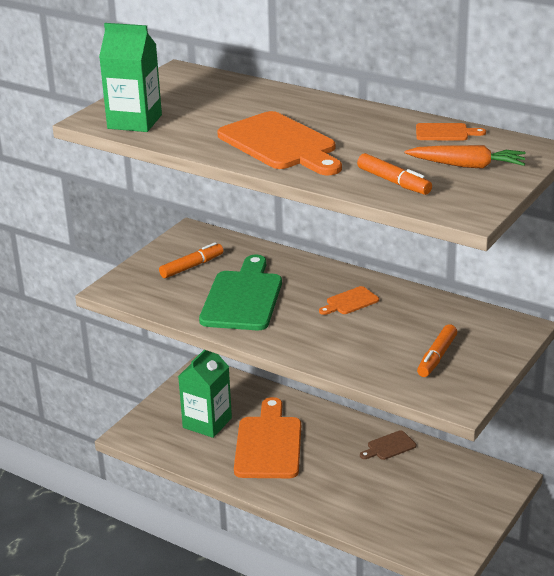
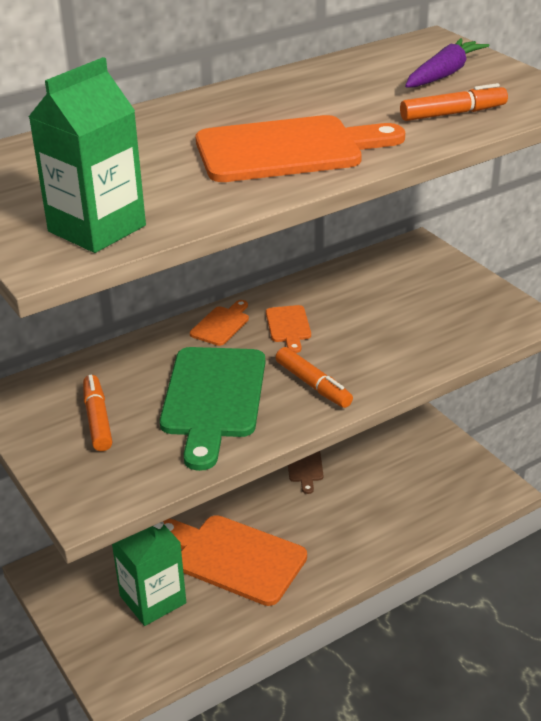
camera: 65 degrees left, 5 degrees up
green cutting board [199,255,282,330] -> green cutting board turned 120 degrees counterclockwise [160,347,265,471]
orange carrot [405,145,526,169] -> purple carrot [405,38,490,88]
orange cutting board [416,123,486,140] -> orange cutting board moved to [190,300,249,346]
orange marker [417,324,457,377] -> orange marker moved to [276,347,353,408]

